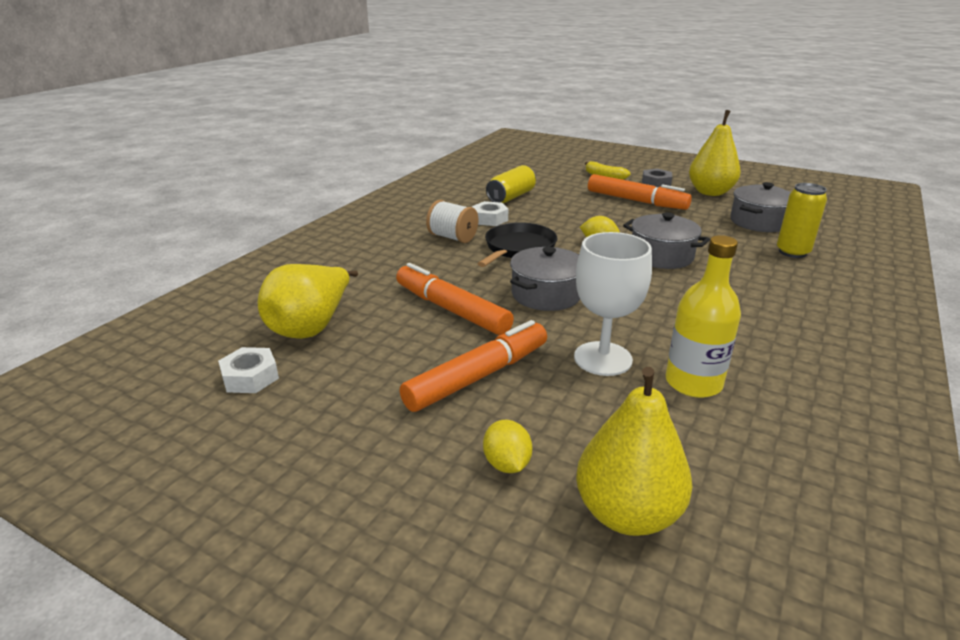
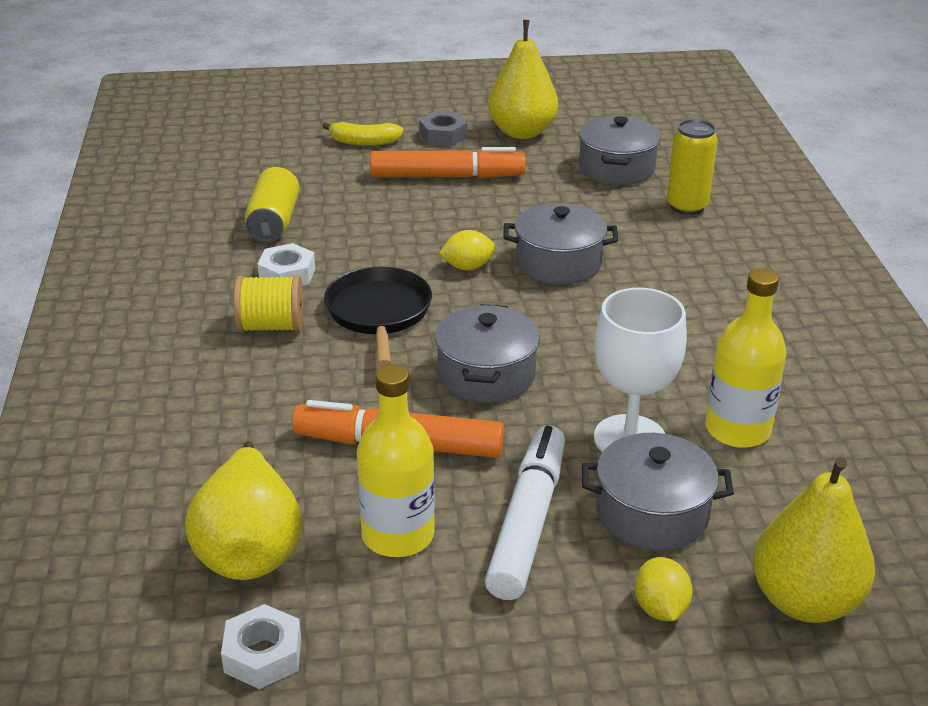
camera: 35 degrees left, 5 degrees up
orange marker [400,320,547,412] -> white marker [485,426,565,600]
white spool [426,200,478,243] -> yellow spool [234,275,303,332]
yellow lemon [483,420,532,473] -> yellow lemon turned 45 degrees clockwise [635,557,693,621]
none -> yellow bottle [357,364,435,557]
none -> grey pot [582,433,734,551]

